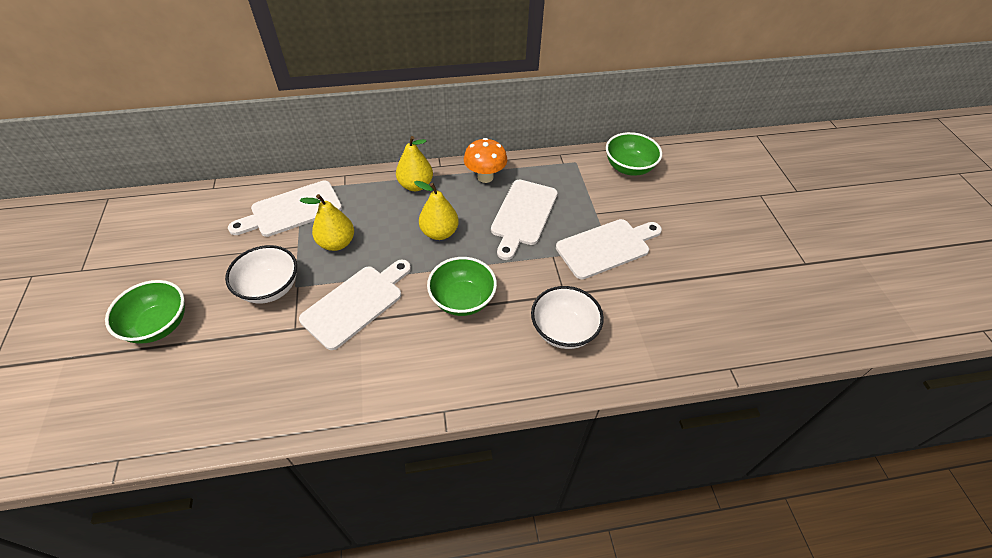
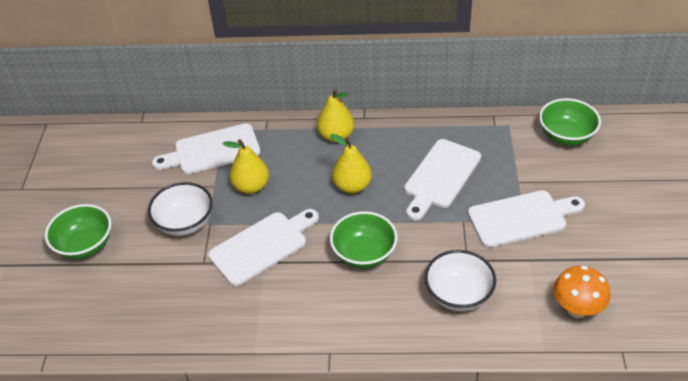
camera: 15 degrees right, 5 degrees down
orange mushroom [464,138,507,183] -> orange mushroom moved to [554,266,611,318]

